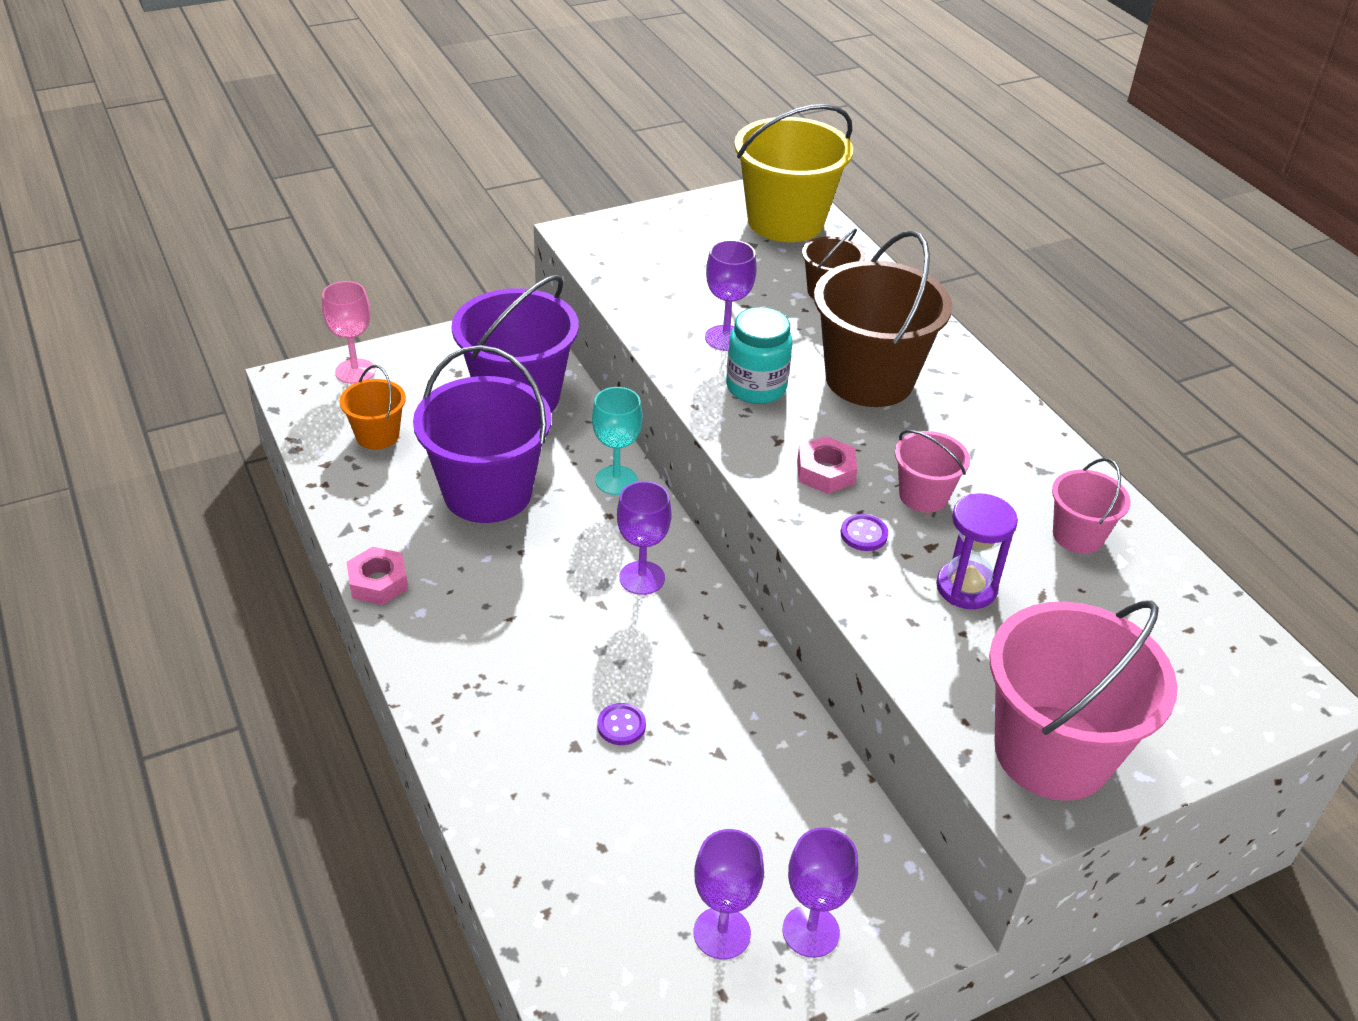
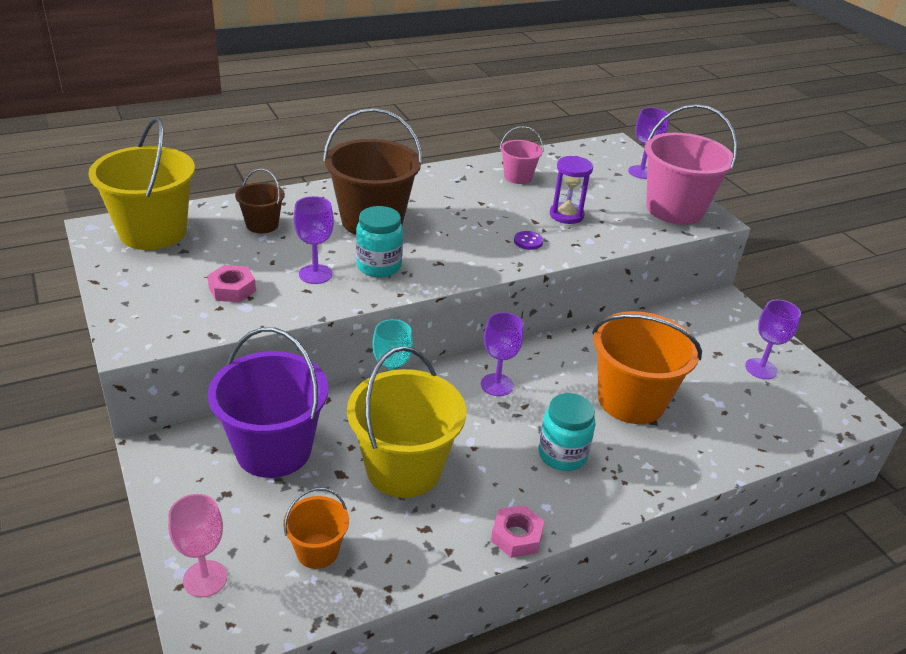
camera: 90 degrees left, 5 degrees down
purple bucket [413,345,552,523] -> yellow bucket [347,346,466,498]
purple button [597,703,646,745] -> orange bucket [592,311,702,424]
purple goblet [783,827,858,958] -> purple goblet moved to [628,108,669,179]
pink nut [797,436,857,494] -> pink nut moved to [207,265,256,302]
pink bucket [895,430,970,513] -> none
none -> turquoise jar [538,393,595,471]

